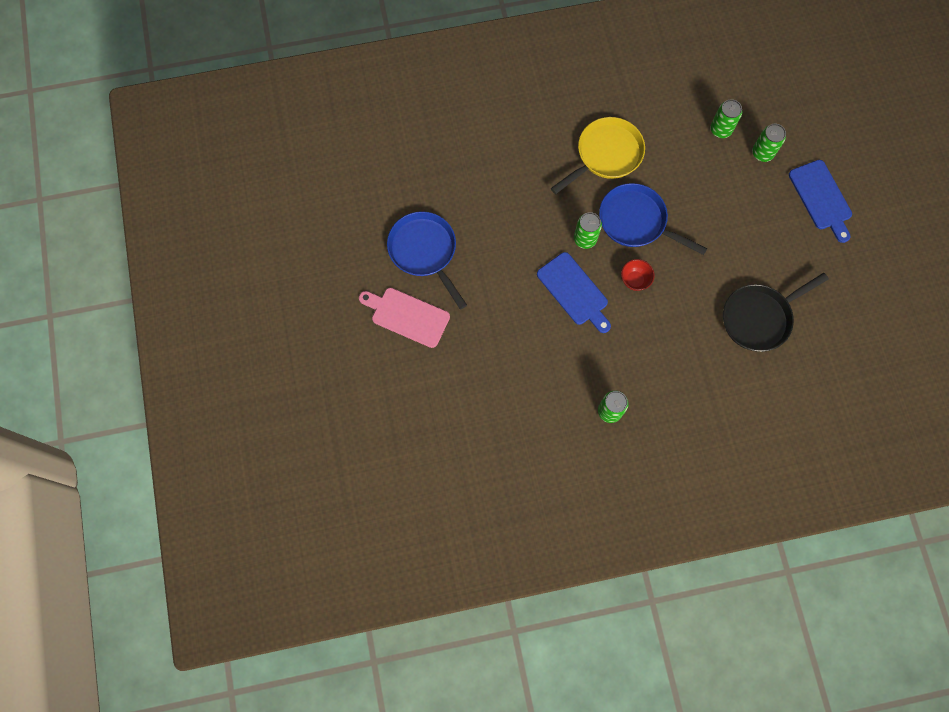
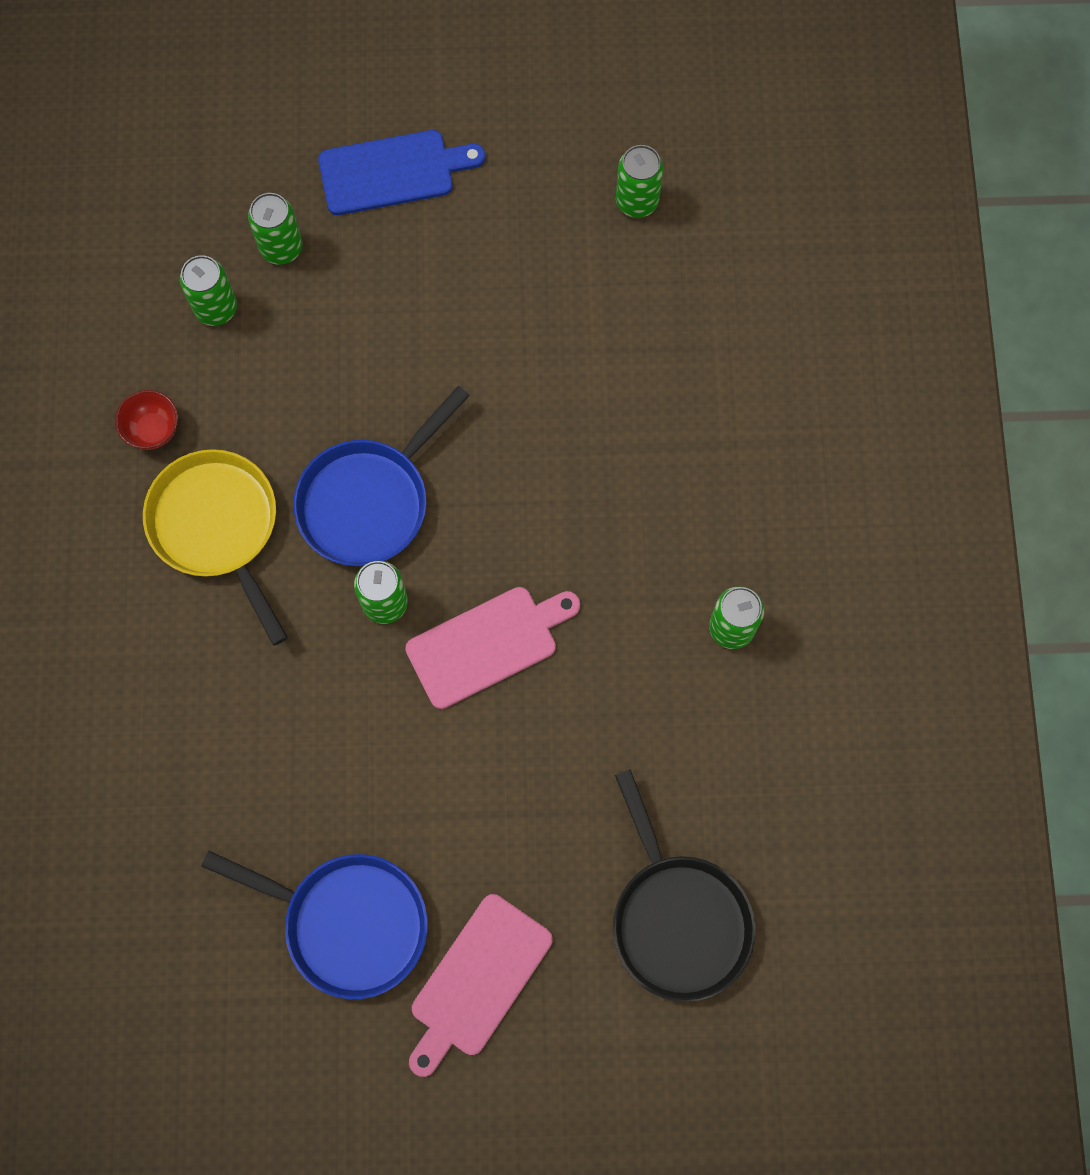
camera: 80 degrees left, 0 degrees up
blue pan [387,211,467,309] -> blue pan turned 135 degrees counterclockwise [201,851,428,999]
blue cutting board [537,252,611,333] -> pink cutting board [405,587,580,709]
red bowl [621,259,655,291] -> red bowl moved to [115,390,178,450]
black pan [723,273,829,352] -> black pan moved to [613,769,756,1002]
none -> green can [616,145,663,218]

